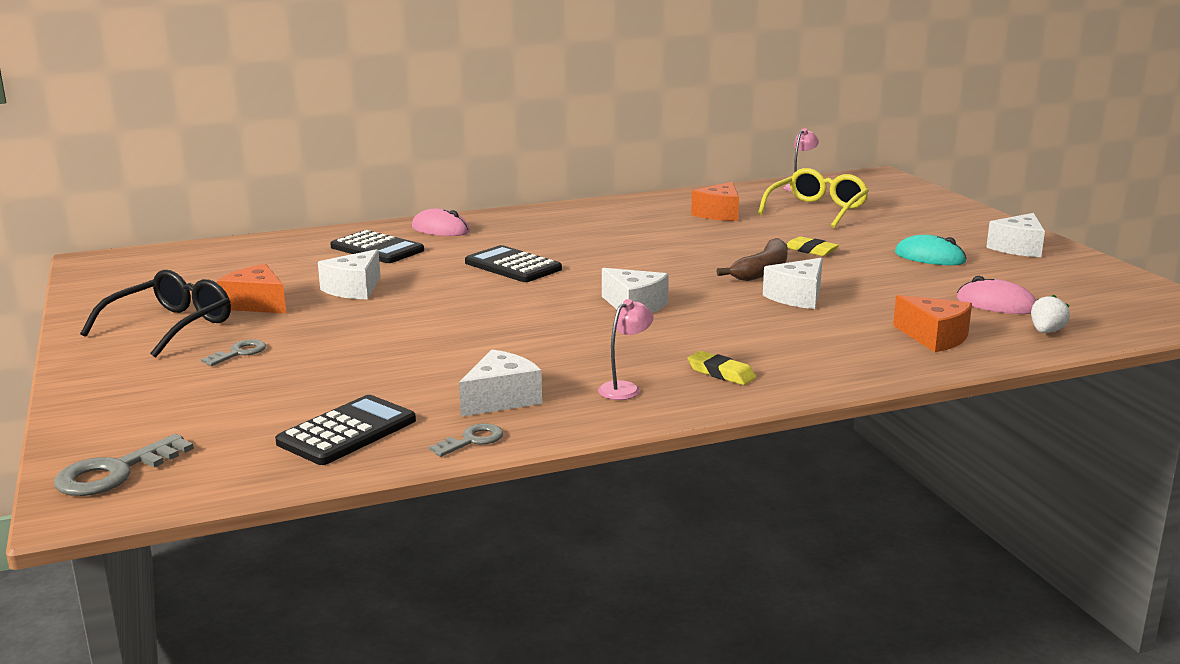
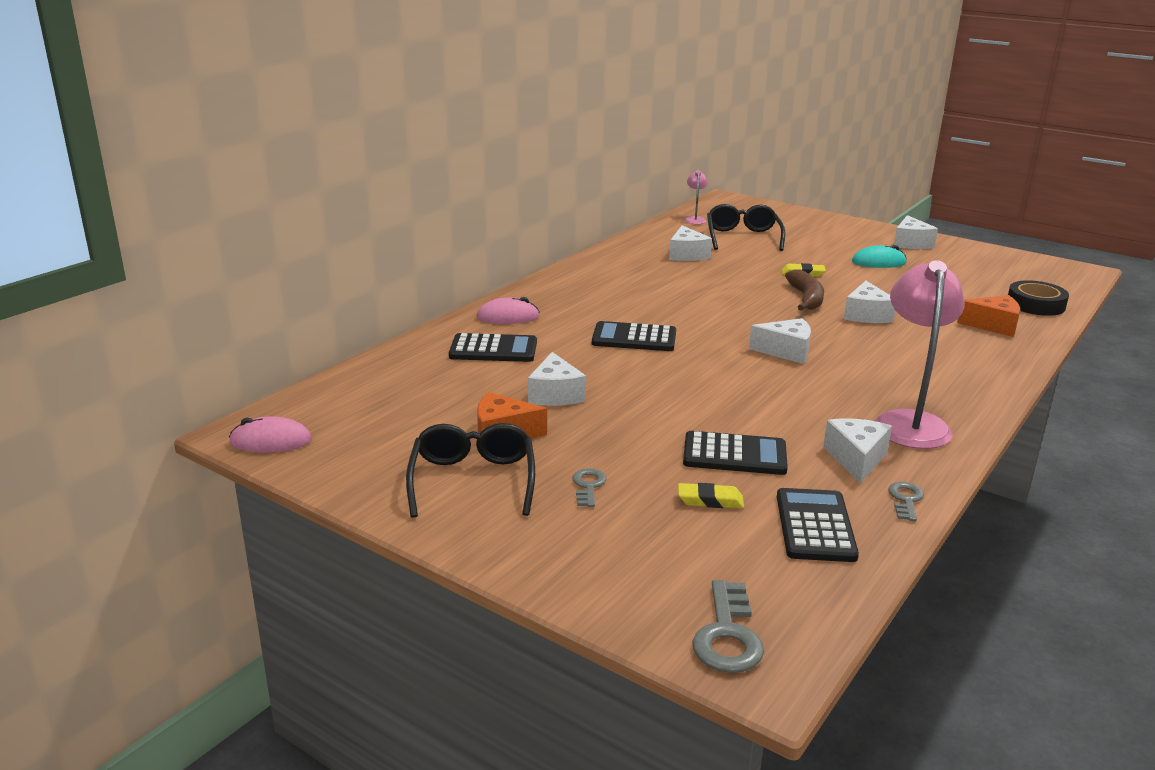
camera: 35 degrees left, 5 degrees up
pink lamp [598,299,654,400] -> pink lamp [875,260,965,449], size x2.18
yellow eraser [687,351,756,385] -> yellow eraser moved to [678,483,744,508]
orange cheese [691,182,739,221] -> white cheese [669,225,712,261]
yellow glasses [758,168,869,228] -> black glasses [707,204,785,251]
pink mouse [957,276,1037,314] -> pink mouse moved to [229,416,312,453]
white strawberry [1031,295,1070,333] -> black tape [1008,280,1069,316]
none -> black calculator [683,431,788,475]

